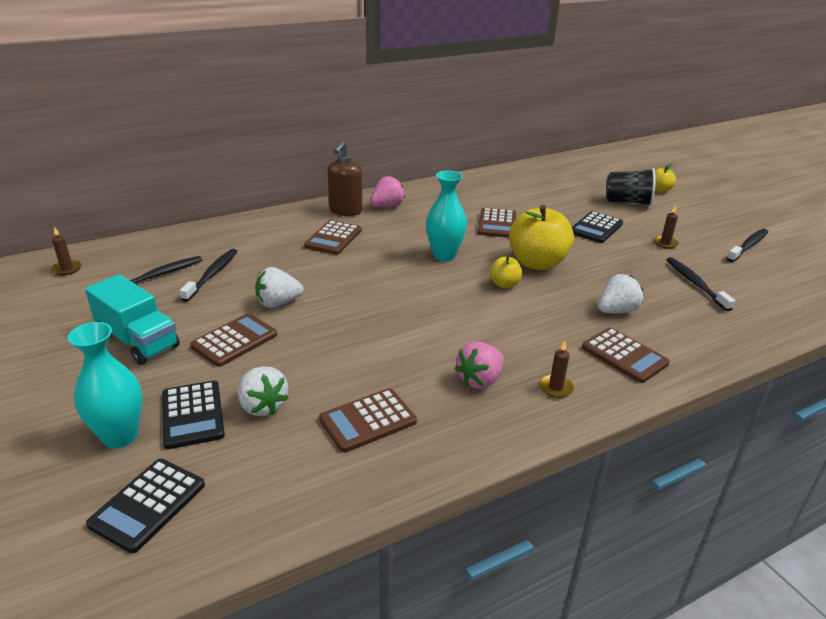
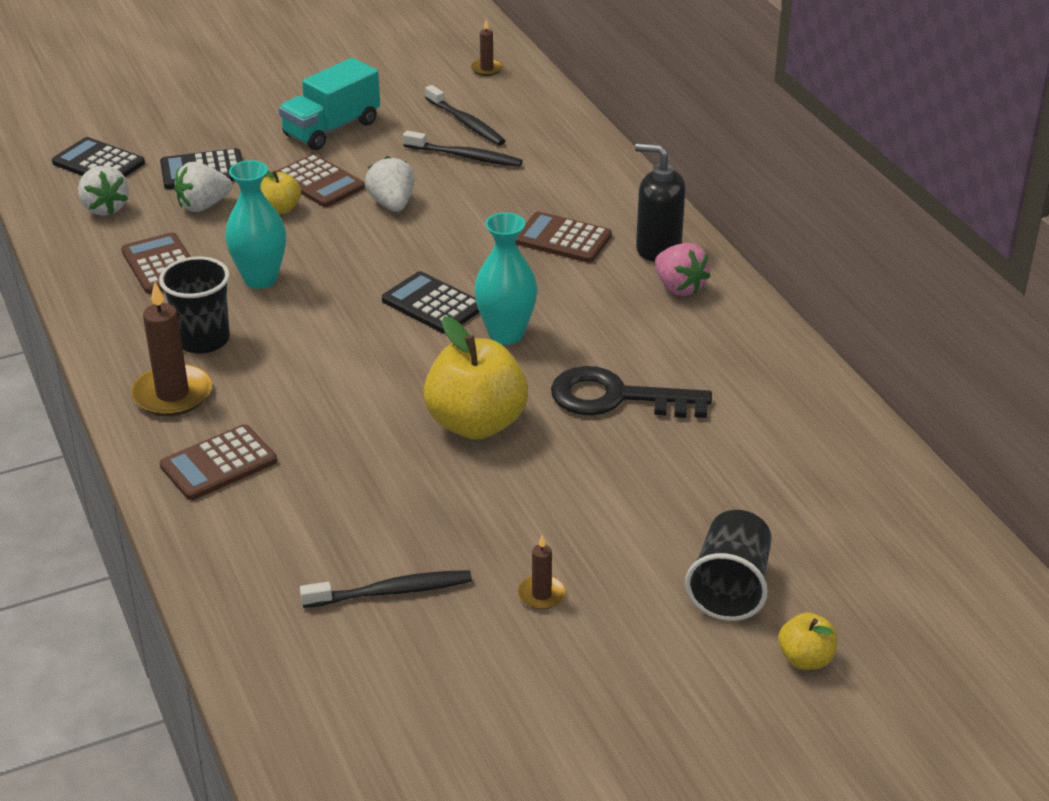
camera: 95 degrees right, 5 degrees up
turquoise vase [67,322,142,448] -> turquoise vase moved to [225,160,286,289]
brown soap dispenser [328,141,362,216] -> black soap dispenser [635,143,685,262]
pink strawberry [455,342,504,389] -> black cup [159,256,230,354]
brown calculator [478,208,516,238] -> black key [551,366,712,418]
yellow apple [489,256,522,288] -> yellow apple moved to [260,170,301,214]
brown candle [539,341,574,398] -> brown candle [131,282,212,416], size x1.91
black calculator [572,211,623,243] -> black calculator moved to [382,271,479,334]
white strawberry [598,274,643,314] -> white strawberry moved to [78,165,129,216]
black toothbrush [727,229,768,262] -> none

